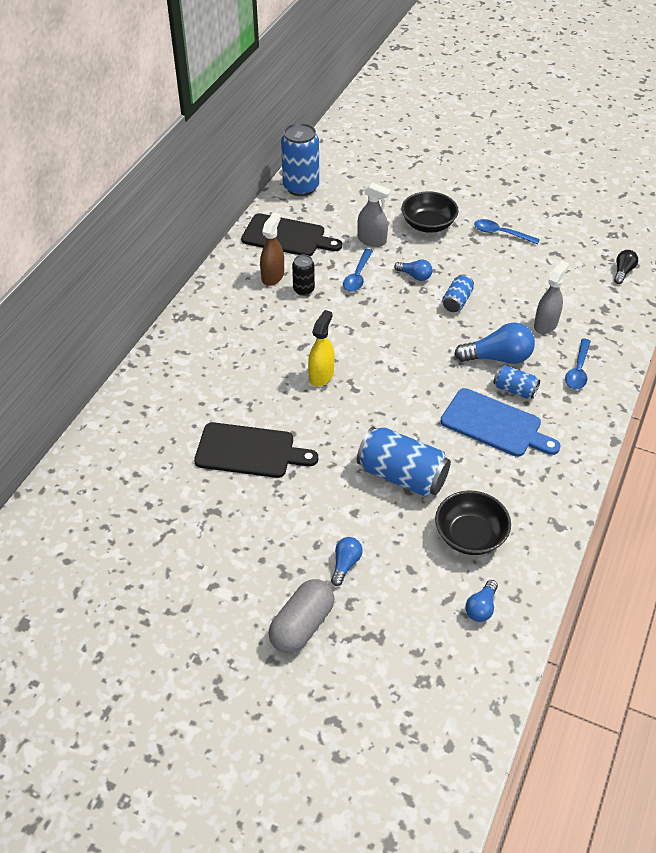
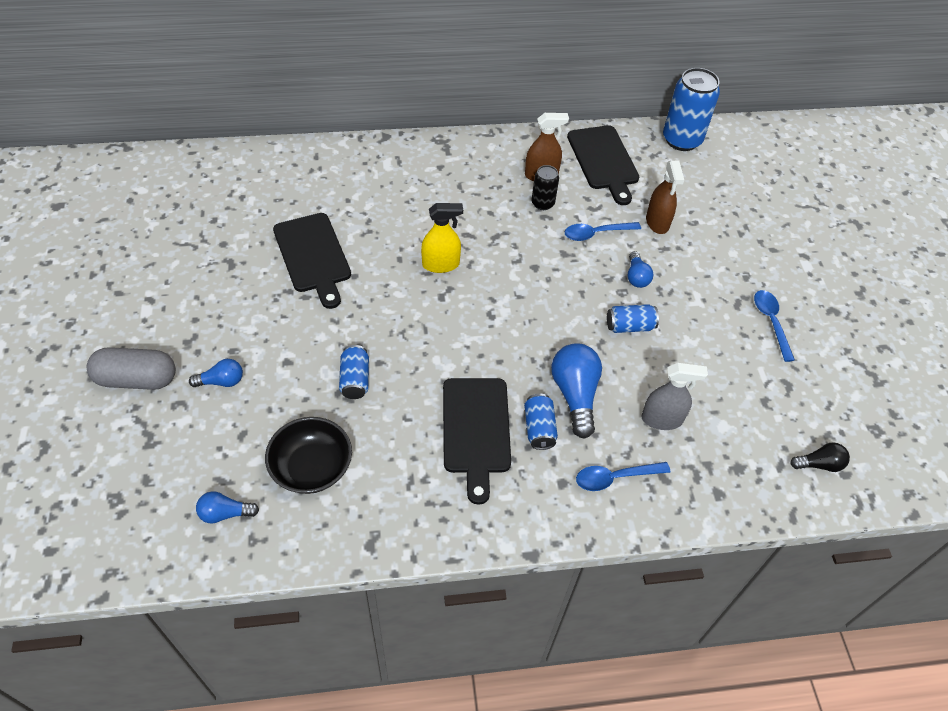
camera: 55 degrees right, 5 degrees up
grey spray bottle [357,182,391,247] -> brown spray bottle [646,160,684,234]
blue can [357,427,451,497] -> blue can [339,345,369,399], size x0.54
black bowl [401,191,459,233] -> none
blue cutting board [441,388,561,457] -> black cutting board [443,378,511,505]
blue light bulb [454,323,535,364] -> blue light bulb turned 150 degrees counterclockwise [551,343,602,439]

